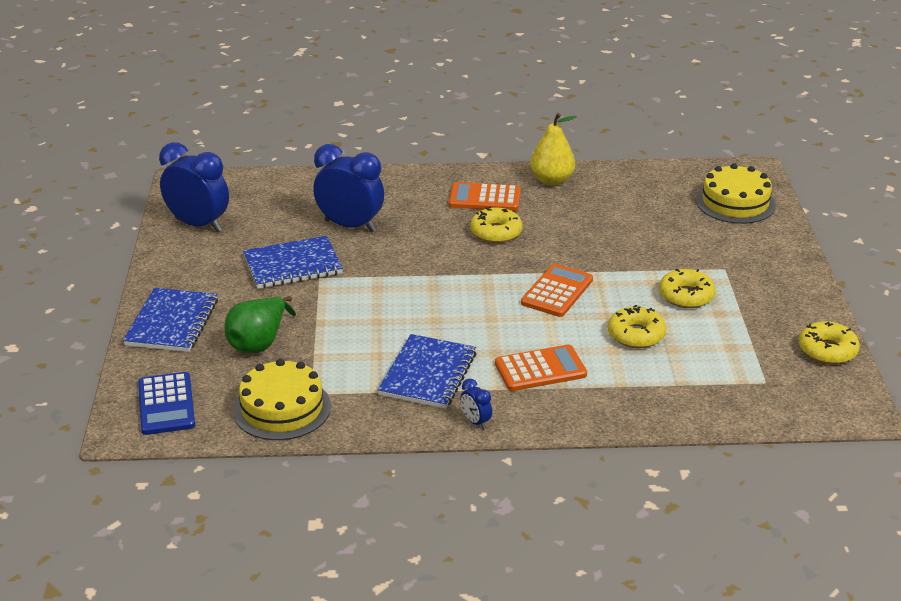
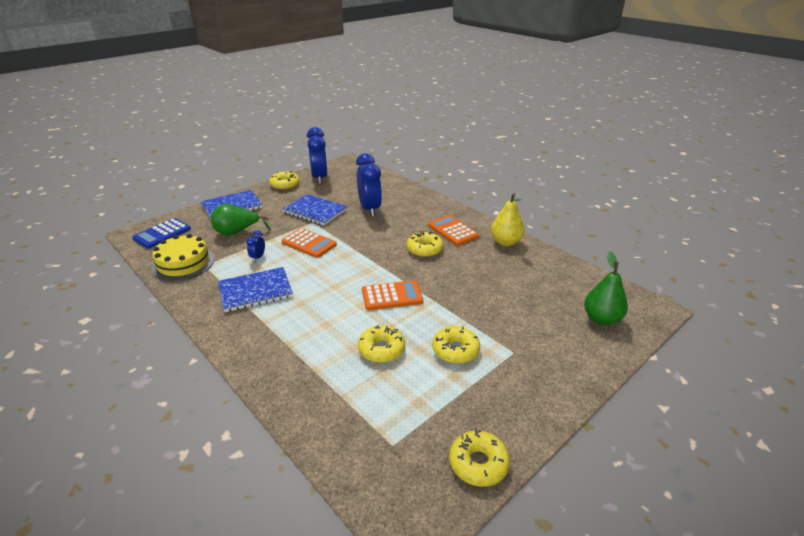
camera: 50 degrees right, 0 degrees up
blue clock [460,379,492,429] -> blue clock moved to [246,230,265,262]
orange calculator [495,345,587,391] -> orange calculator moved to [281,228,337,258]
yellow cake [696,163,776,224] -> green pear [584,252,628,325]
none -> yellow donut [269,171,300,190]

